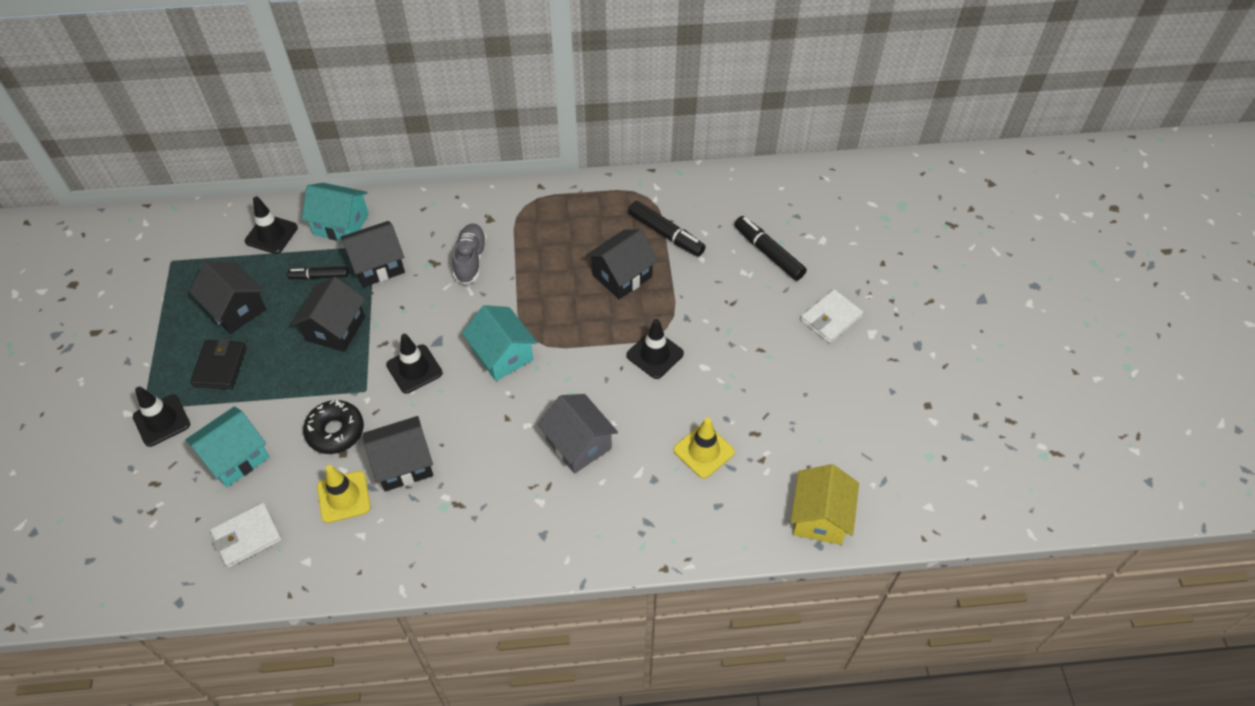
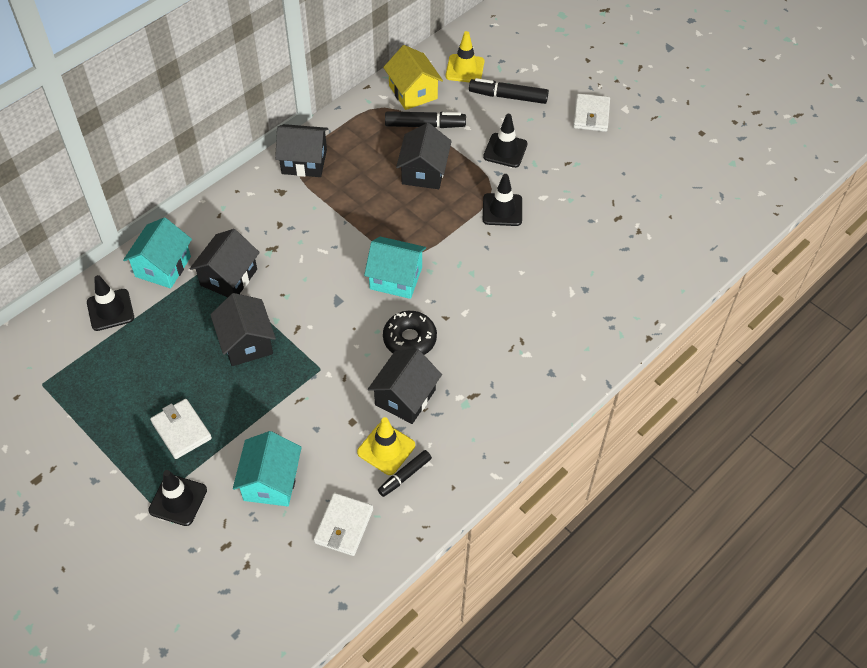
camera: 40 degrees left, 0 degrees up
black house [189,262,266,334] -> black house moved to [275,124,328,177]
black wallet [190,338,246,389] -> white wallet [150,399,212,459]
black marker [287,266,348,280] -> black marker moved to [378,450,432,497]
turquoise house [302,183,369,241] -> turquoise house turned 45 degrees counterclockwise [123,217,192,288]
black donut [303,400,364,454] -> black donut moved to [383,311,437,355]
black traffic cone [386,334,443,394] -> black traffic cone moved to [483,114,527,168]
grey shoe [452,224,487,285] -> none
grey house [537,394,618,474] -> none
yellow traffic cone [674,418,735,479] -> yellow traffic cone moved to [446,31,484,83]
yellow house [791,464,859,545] -> yellow house moved to [383,45,443,110]

